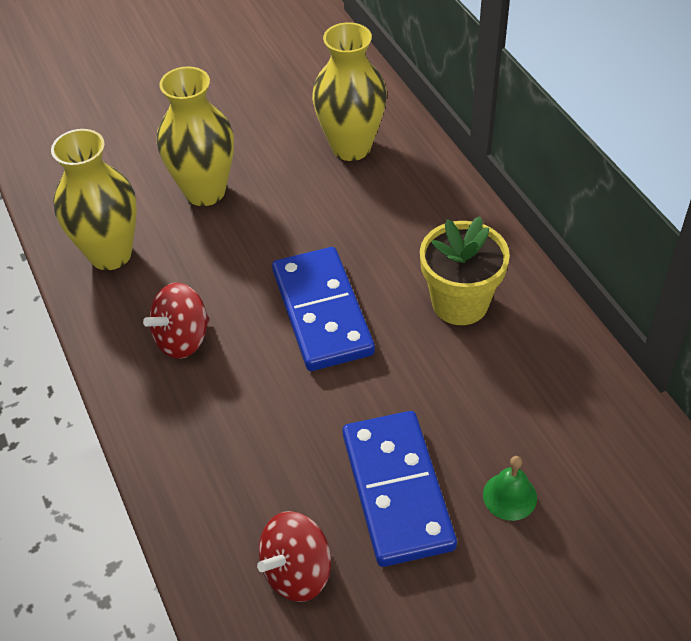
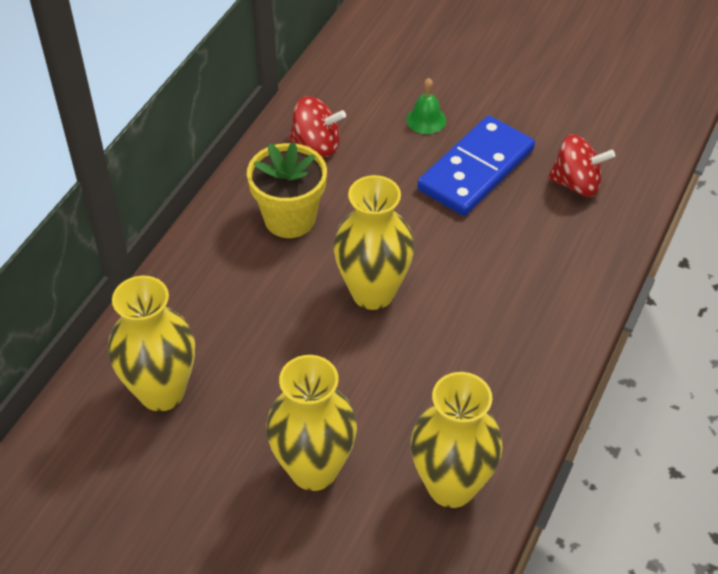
camera: 130 degrees left, 0 degrees up
red spinning top [143,283,210,359] -> red spinning top moved to [289,96,346,157]
blue domino [272,247,375,371] -> yellow vase [333,175,414,310]

